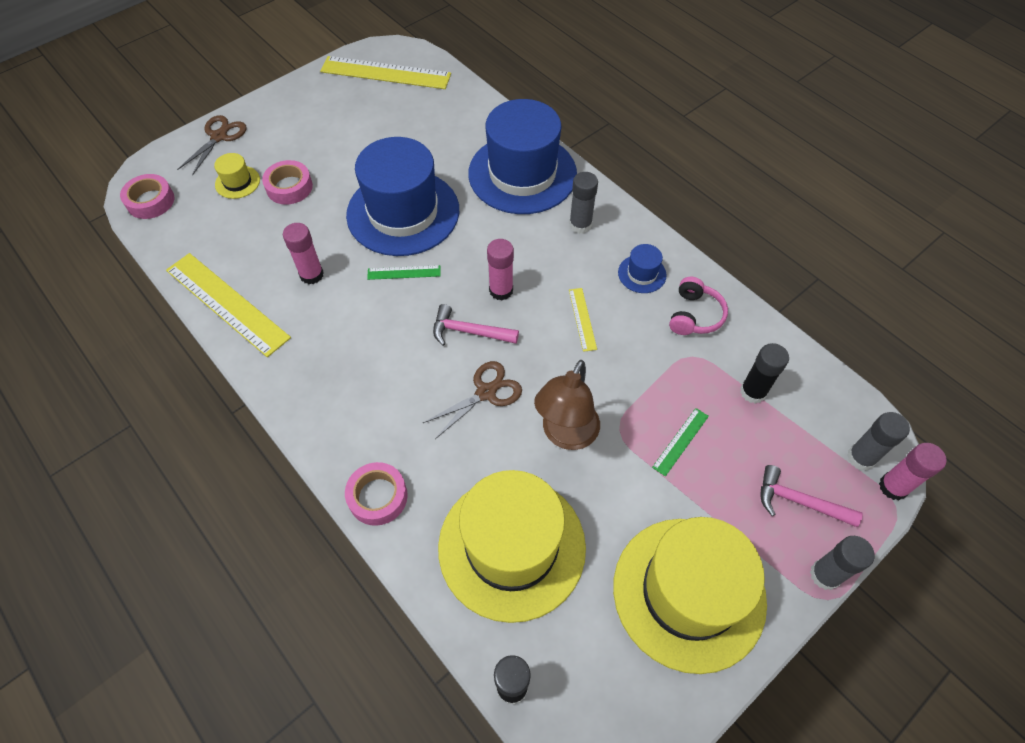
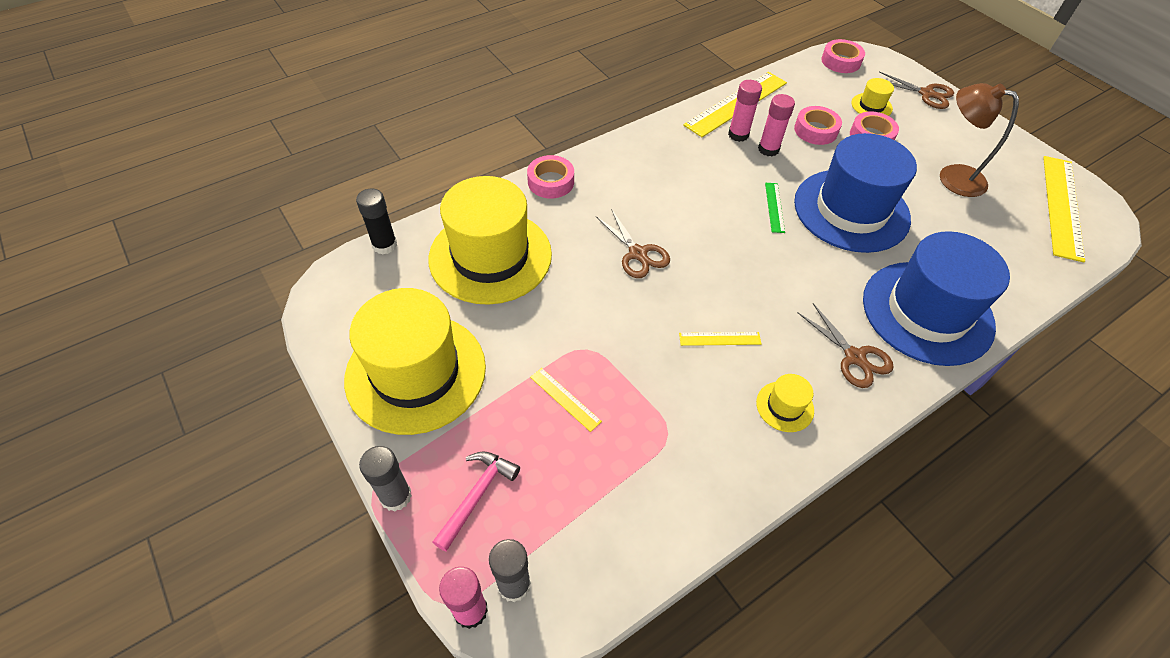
camera: 95 degrees right, 5 degrees down
pink hammer [433,304,519,346] -> none
pink glue stick [487,239,514,300] -> pink glue stick moved to [728,80,762,142]
brown lamp [534,360,600,450] -> brown lamp moved to [940,83,1019,197]
grey glue stick [569,172,598,234] -> brown scissors [798,303,894,388]
blue hat [618,244,667,293] -> yellow hat [756,374,814,432]
green ruler [652,408,709,476] -> yellow ruler [530,368,602,432]
pink headphones [669,277,728,335] -> none
black glue stick [740,343,789,404] -> none
none -> pink tape [794,106,842,145]

